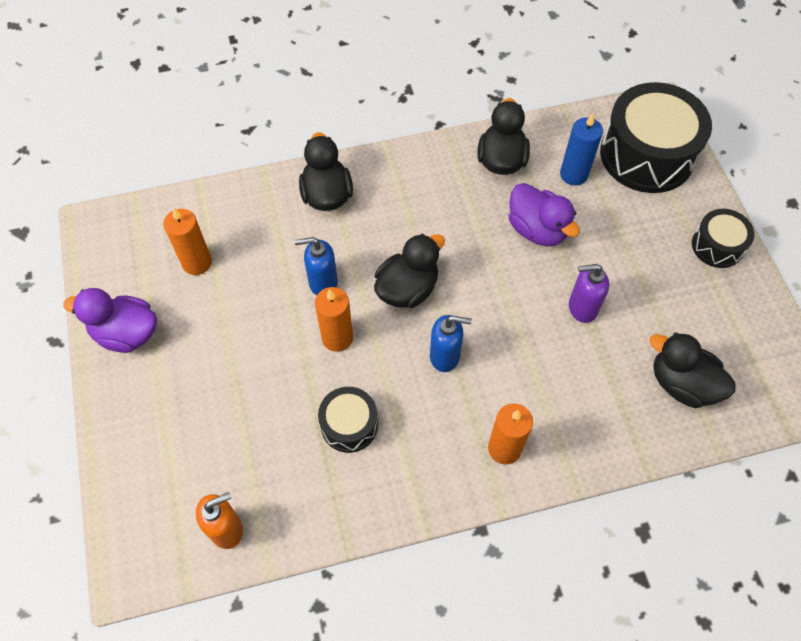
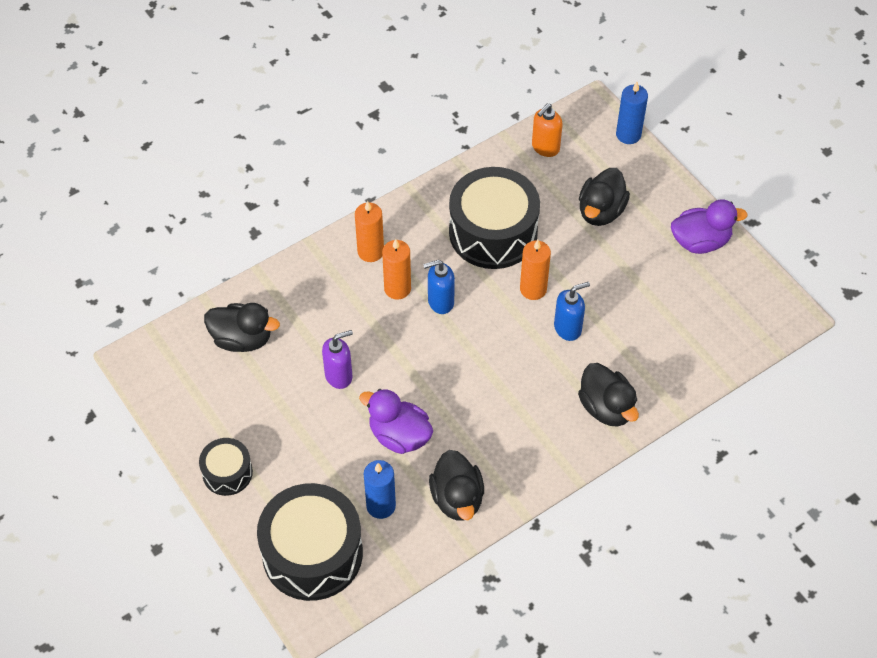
camera: 160 degrees right, 5 degrees down
orange candle [163,208,212,275] -> orange candle moved to [382,239,411,299]
black drum [318,387,378,453] -> black drum [449,167,540,269], size x1.95
black duck [374,234,445,308] -> black duck moved to [579,168,630,226]
none -> blue candle [616,82,648,144]

